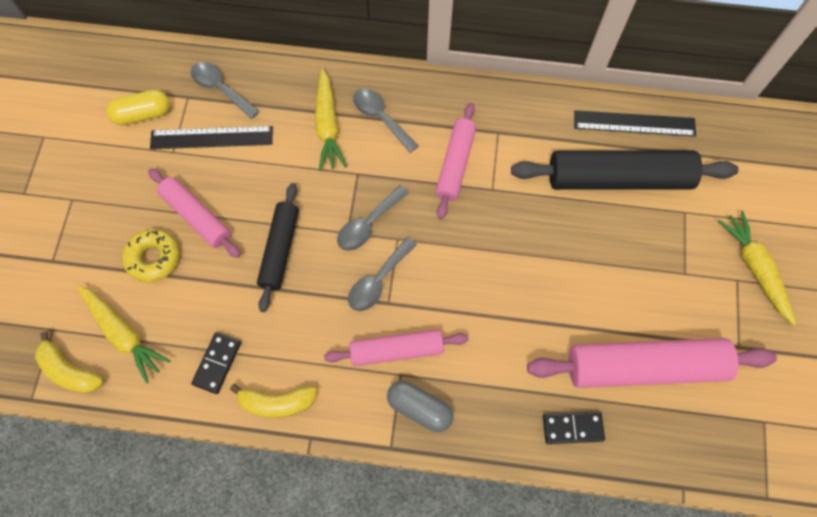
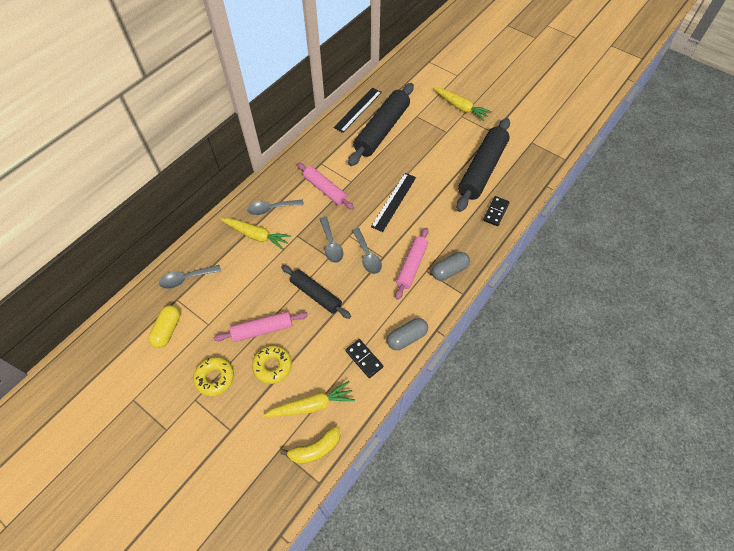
camera: 60 degrees left, 10 degrees down
black ruler [150,126,273,149] -> black ruler moved to [371,173,416,232]
yellow banana [230,384,317,418] -> grey capsule [387,318,428,350]
pink rolling pin [527,338,777,388] -> black rolling pin [456,118,510,212]
yellow carrot [718,210,796,325] -> yellow carrot turned 150 degrees counterclockwise [433,88,492,121]
none -> yellow donut [193,357,234,396]

